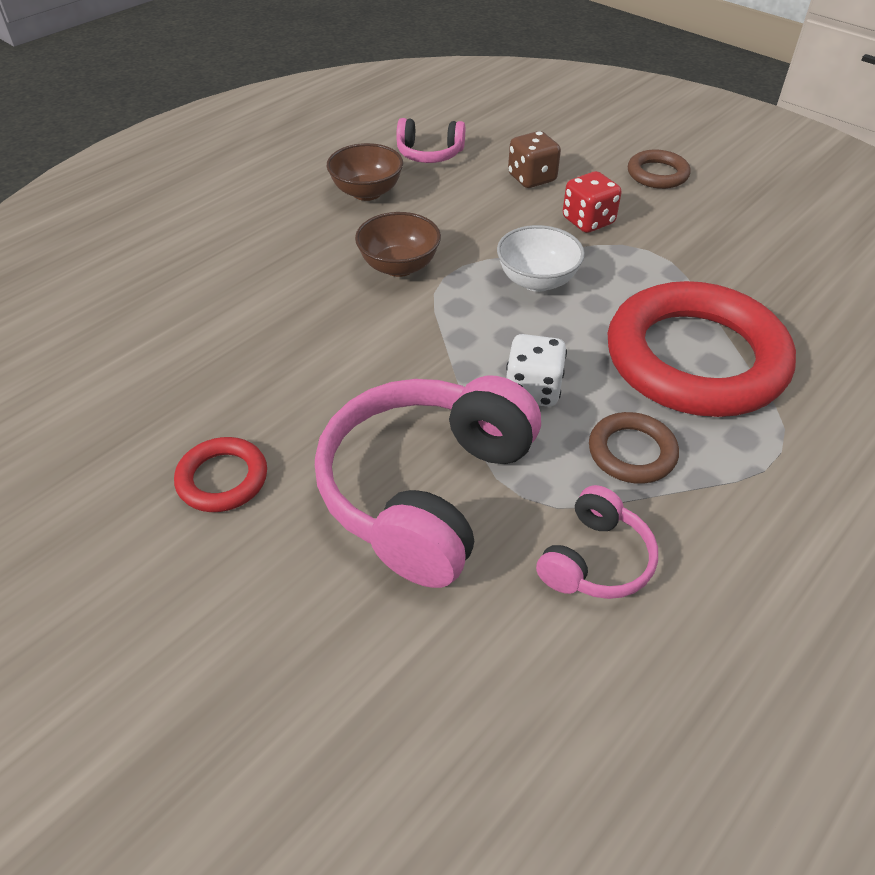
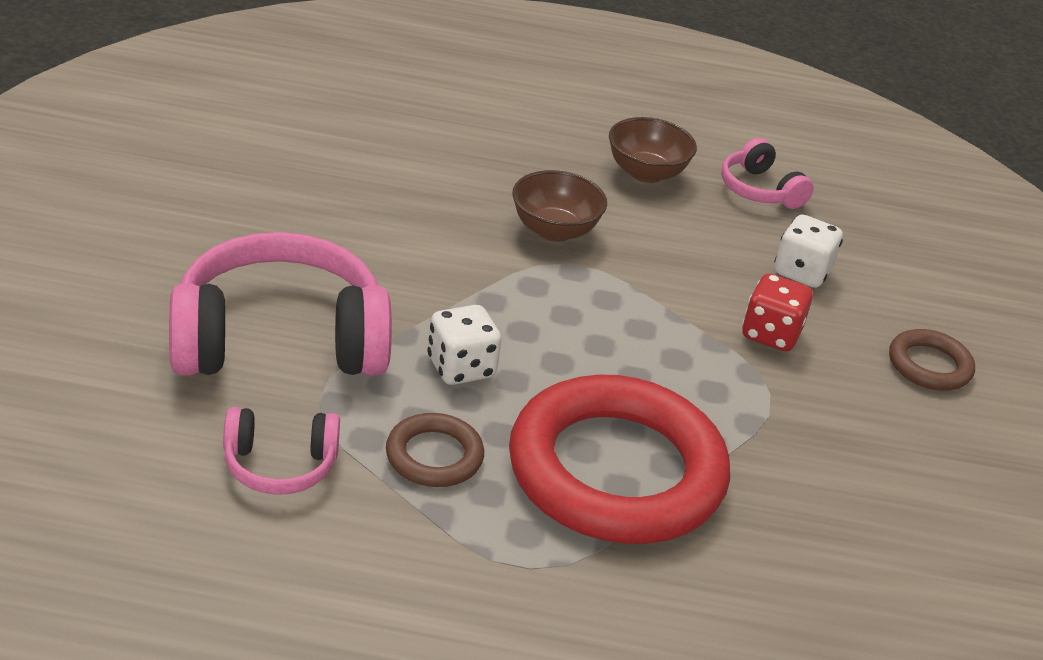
camera: 50 degrees right, 10 degrees down
red ring [174,437,267,512] -> none
white bowl [497,225,585,292] -> none
brown dice [508,131,561,188] -> white dice [774,215,843,288]

